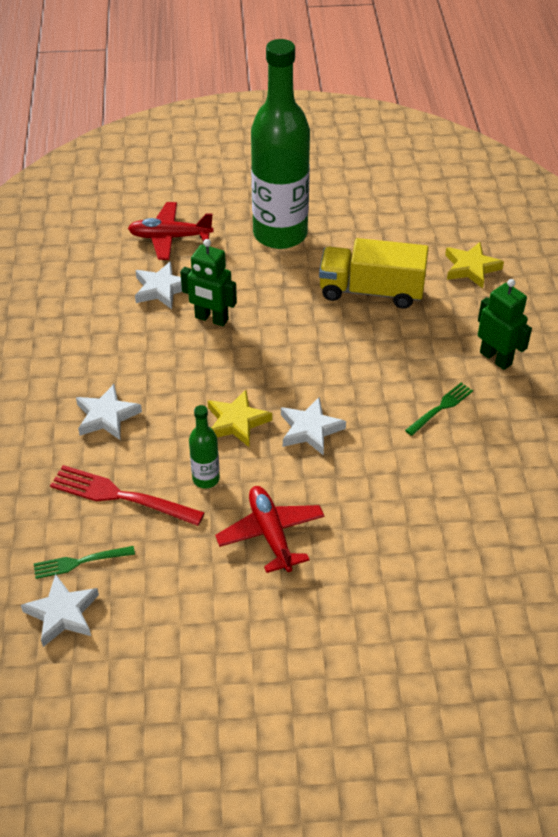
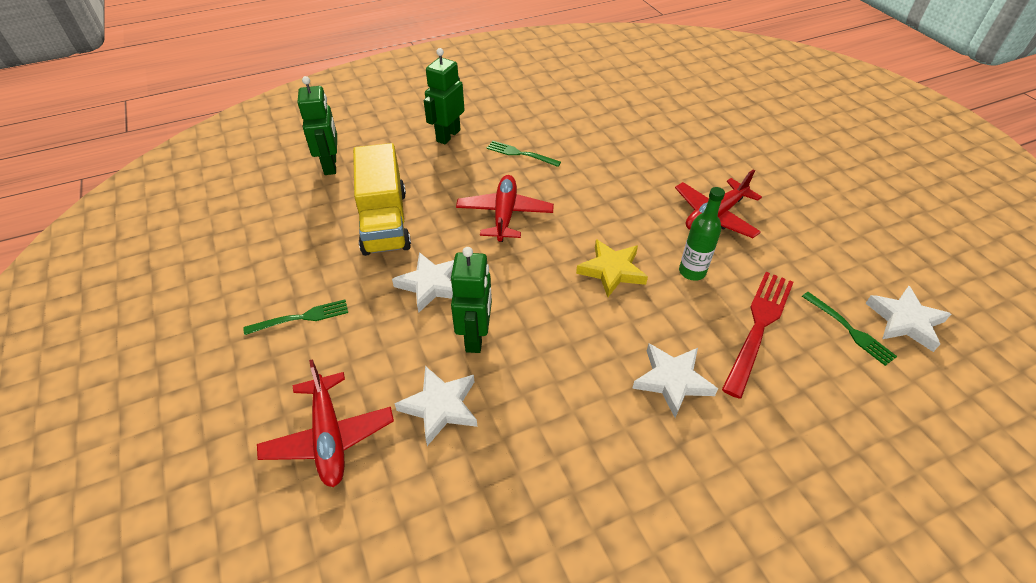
camera: 110 degrees left, 0 degrees up
red fork [50,465,205,526] -> red fork turned 150 degrees counterclockwise [722,272,794,399]
green bottle [251,39,310,249] -> green fork [243,299,348,335]
white star [281,397,346,456] -> white star moved to [392,252,454,313]
yellow star [445,242,504,288] -> green robot [298,76,337,175]
none -> red plane [456,175,554,242]

